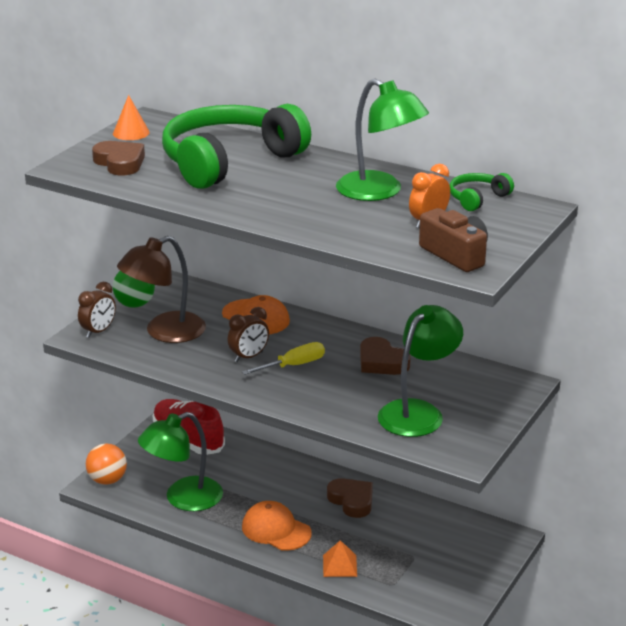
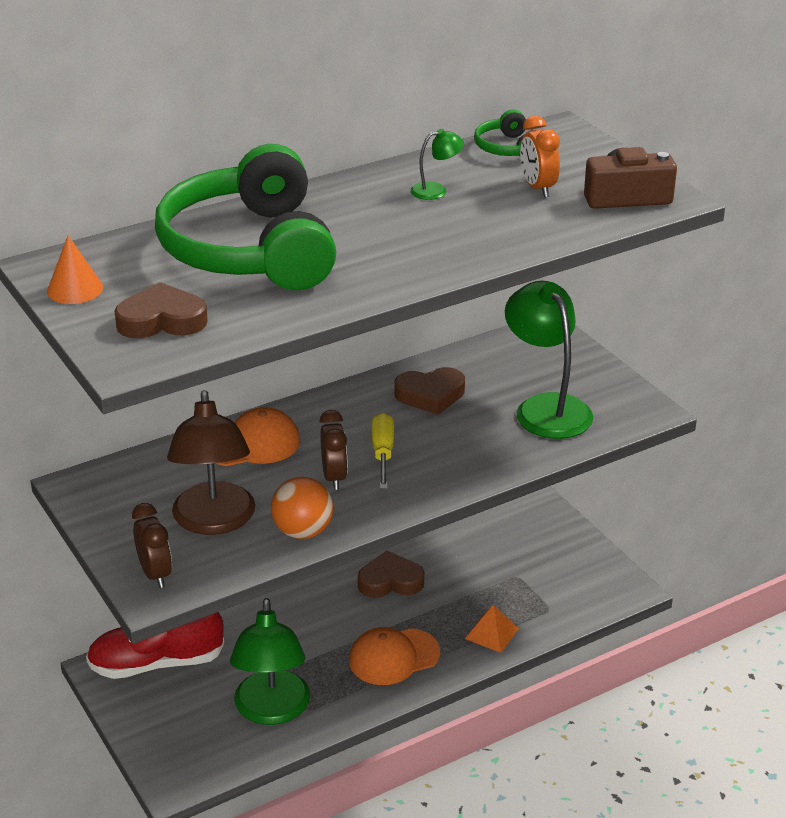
camera: 60 degrees left, 5 degrees up
orange ball [86,444,127,485] -> orange ball moved to [271,477,333,539]
green ball [113,271,155,308] -> none
green lamp [336,79,429,201] -> green lamp [410,129,464,200], size x0.44

